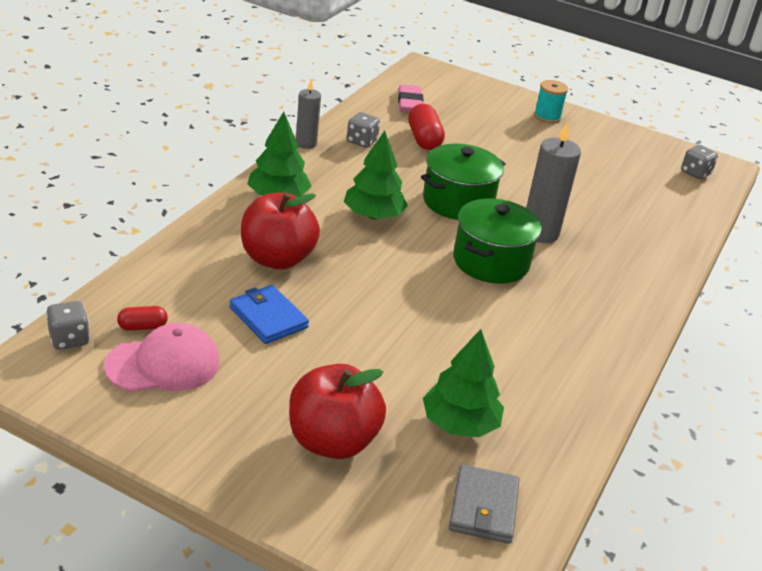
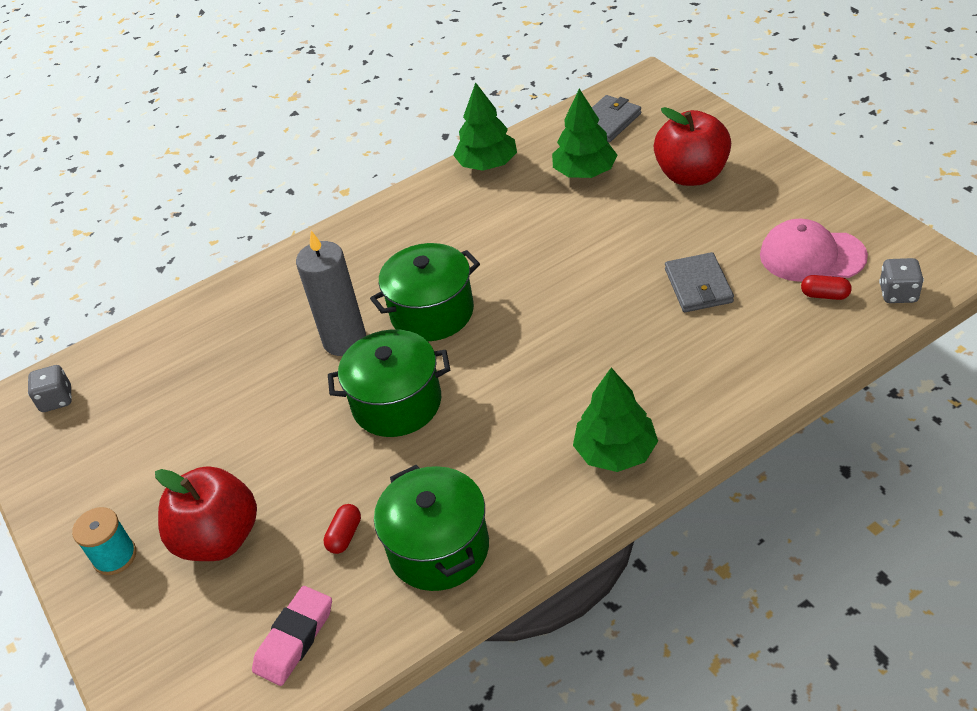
camera: 140 degrees left, 10 degrees up
blue wallet [229,285,309,344] -> grey wallet [665,252,734,312]
red apple [241,192,320,270] -> red apple moved to [155,466,257,561]
grey candle [296,80,321,149] -> none
green tree [344,131,408,219] -> green tree moved to [453,82,517,171]
grey dice [347,112,380,148] -> green pot [374,465,489,591]
red capsule [408,104,445,150] -> red capsule [323,504,361,554], size x0.57

